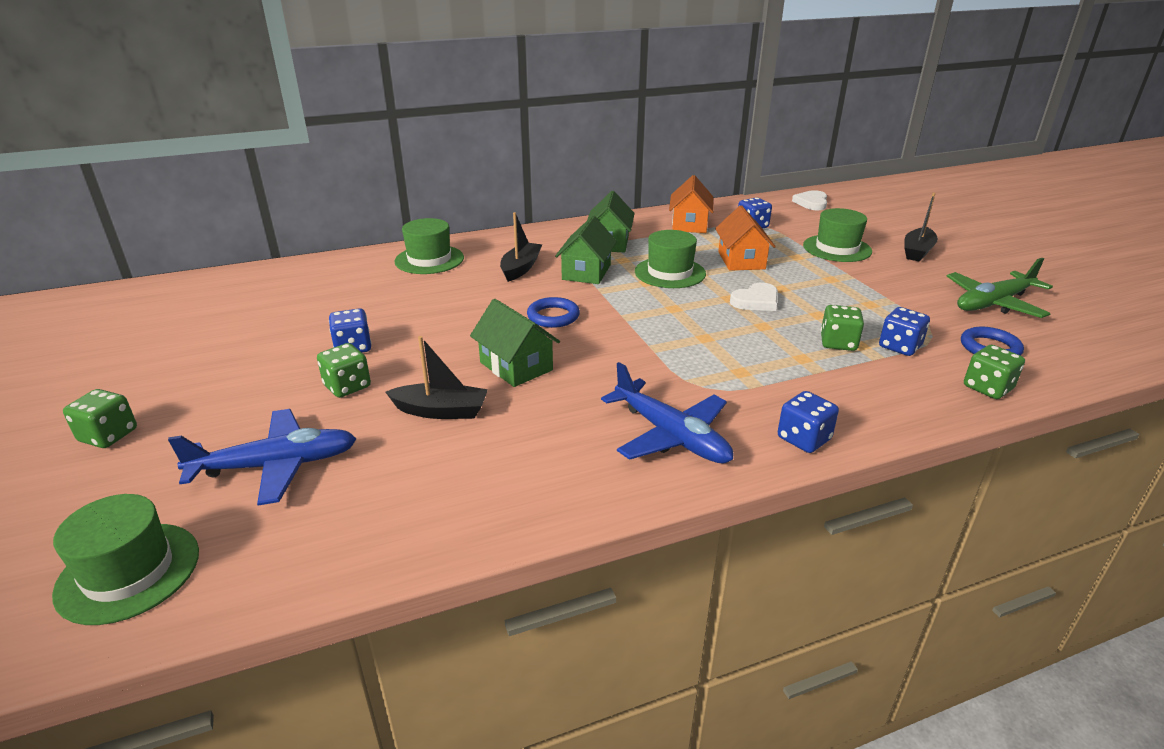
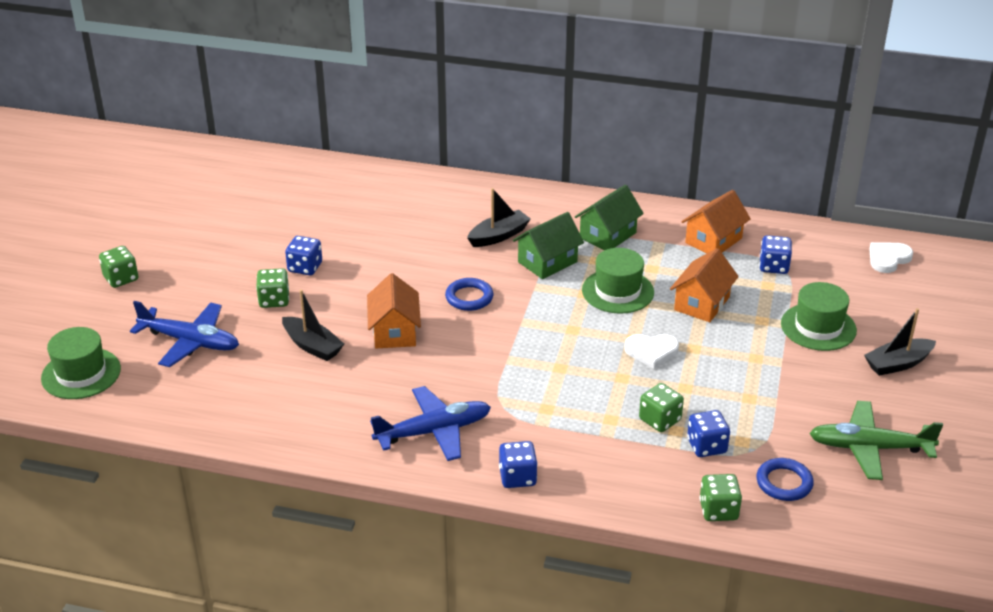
camera: 35 degrees right, 5 degrees up
green hat [394,218,464,274] -> none
green house [470,299,560,387] -> orange house [367,273,421,348]
blue plane [601,362,733,464] -> blue plane turned 105 degrees counterclockwise [370,386,491,461]

